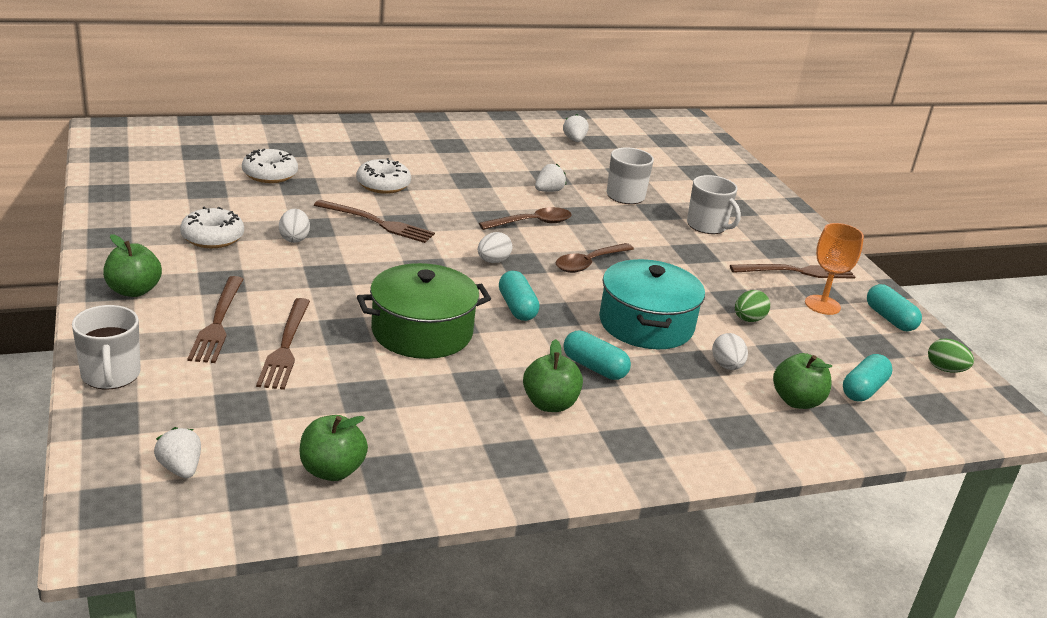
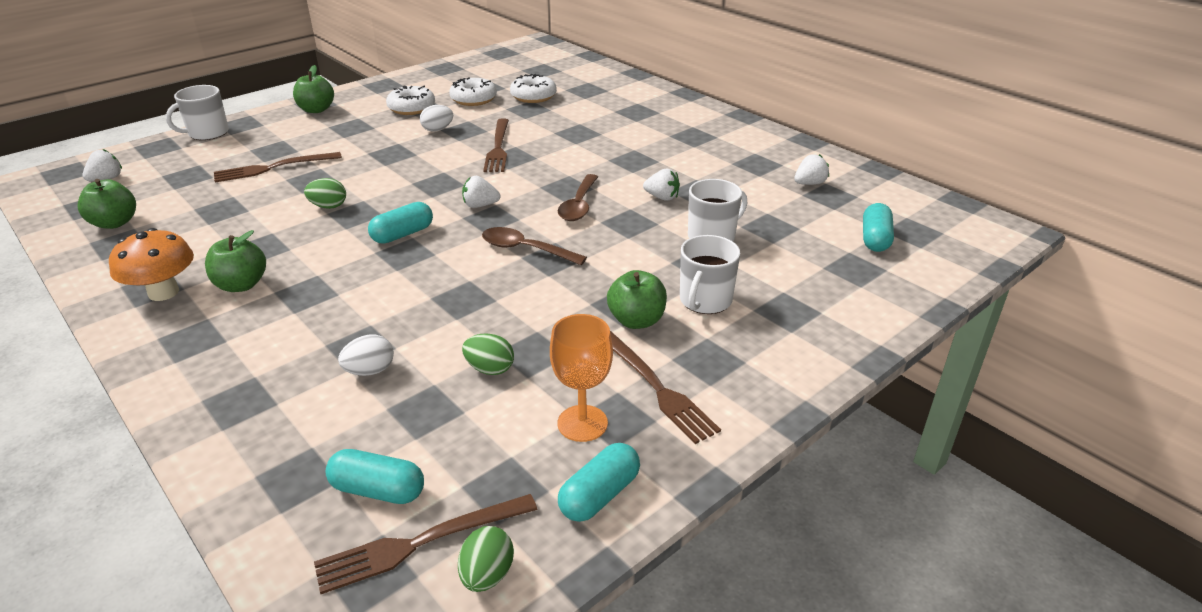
camera: 70 degrees right, 5 degrees up
brown fork [187,276,243,363] -> brown fork moved to [314,494,538,594]
white donut [356,158,411,194] -> white donut moved to [449,77,497,106]
green pot [357,263,491,359] -> green egg [304,178,346,209]
white egg [478,232,512,263] -> white strawberry [462,176,500,208]
brown spoon [479,207,572,230] -> brown spoon turned 60 degrees clockwise [558,174,598,221]
turquoise capsule [564,330,631,380] -> turquoise capsule moved to [863,203,894,252]
turquoise pot [599,259,705,349] -> none
green apple [773,353,832,409] -> green apple moved to [607,270,667,329]
none -> orange mushroom [109,228,194,301]

